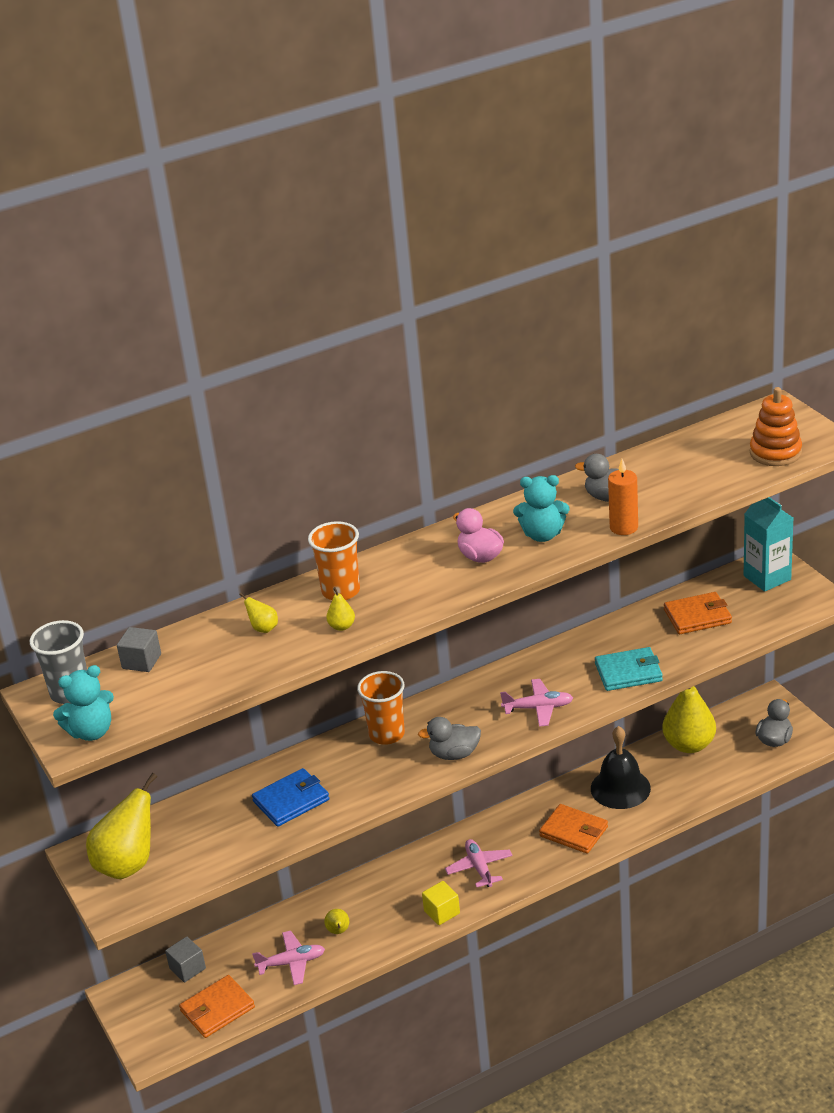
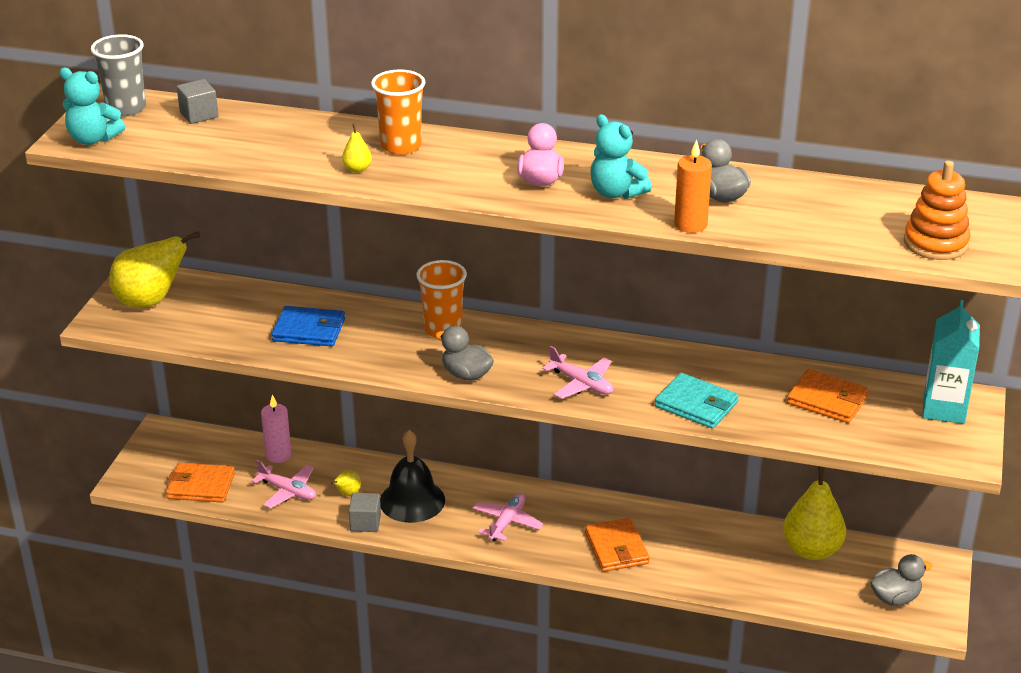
camera: 40 degrees right, 0 degrees up
grey cube [165,937,206,982] -> grey cube moved to [349,493,381,532]
yellow pear [239,593,278,633] -> none
yellow cube [422,881,460,925] -> none
black bell [591,726,651,809] -> black bell moved to [380,430,445,523]
none -> pink candle [261,395,292,463]

